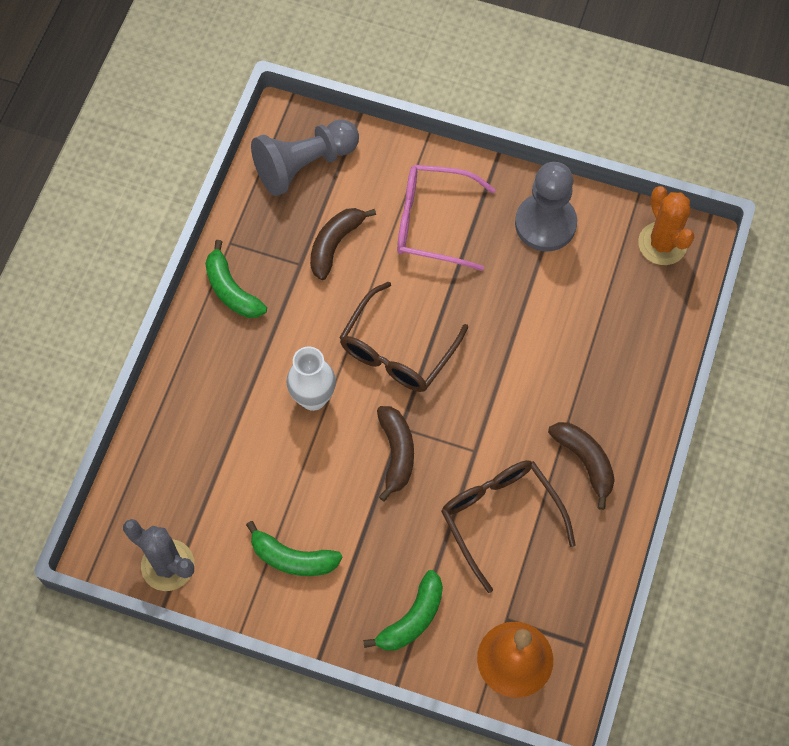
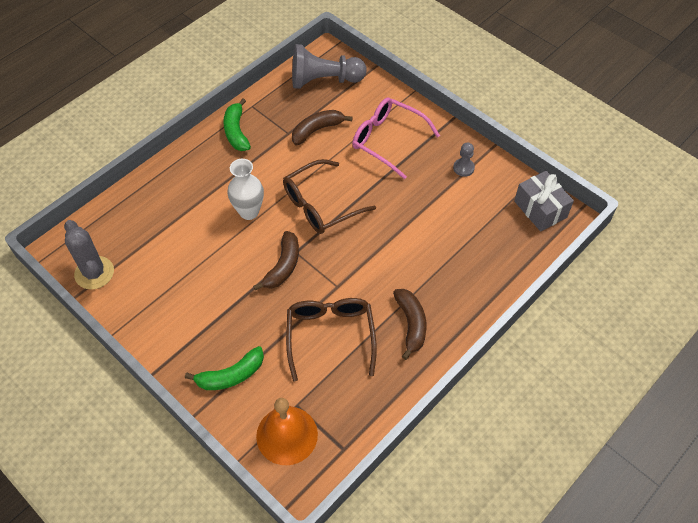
camera: 25 degrees right, 10 degrees down
green banana [246,521,342,576] -> none
grey pawn [515,162,577,252] -> grey pawn [453,142,475,177], size x0.47
orange cactus [638,186,695,265] -> grey gift [514,171,574,231]

